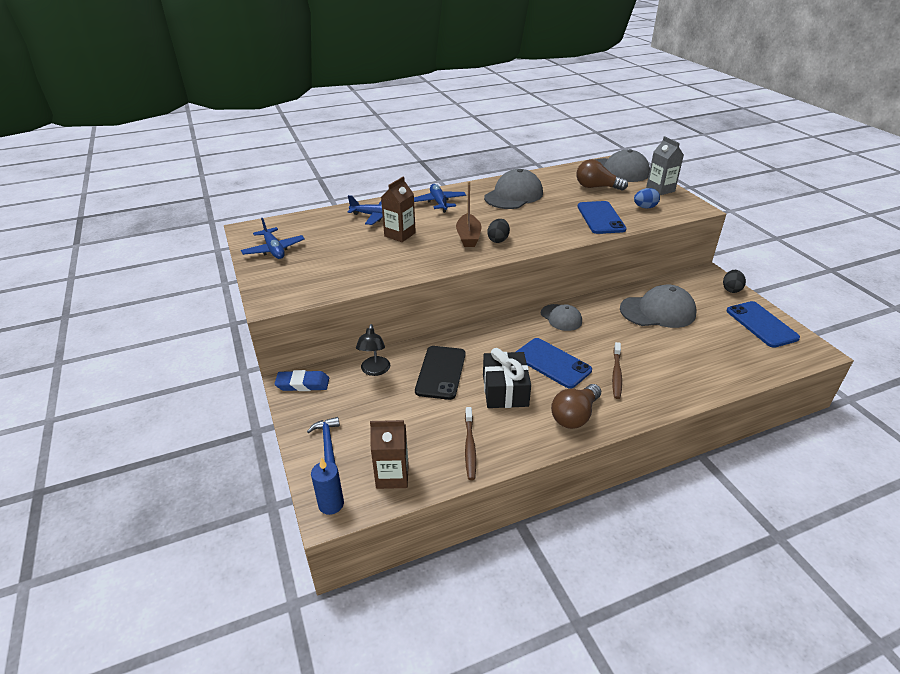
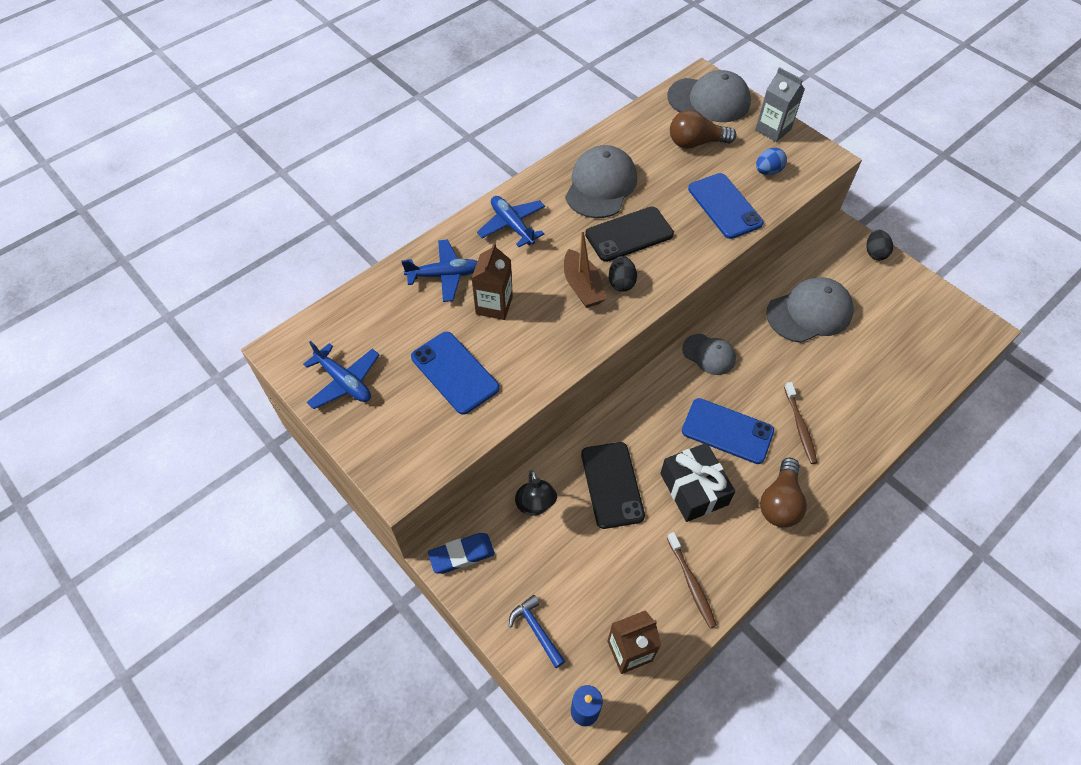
camera: 20 degrees left, 20 degrees up
blue phone [726,301,800,348] -> blue phone moved to [411,331,499,415]
none -> black phone [585,207,674,262]

